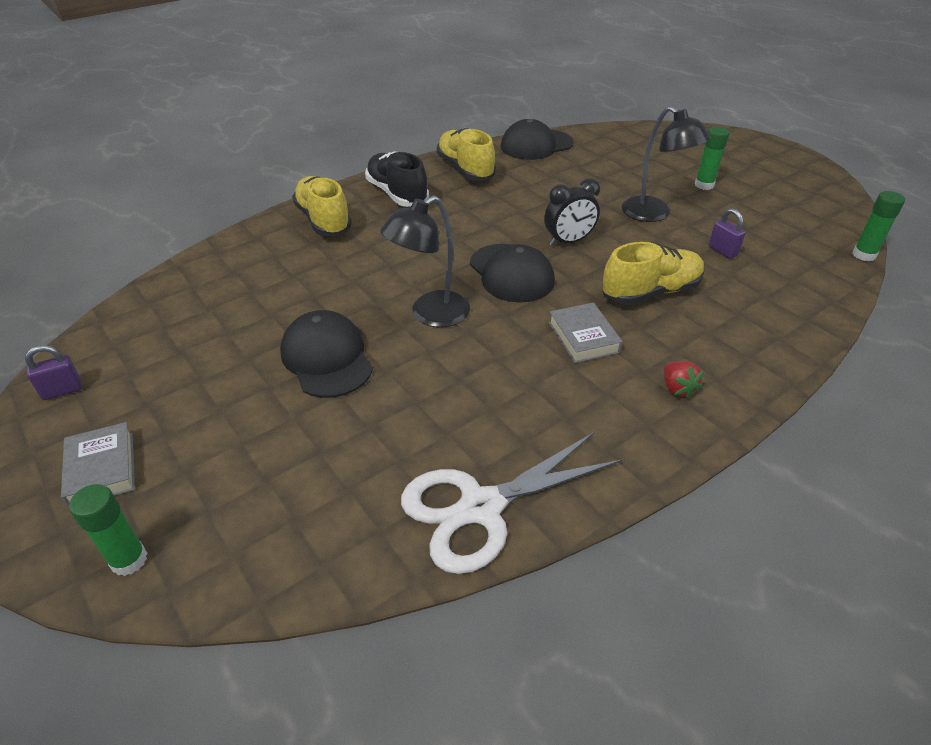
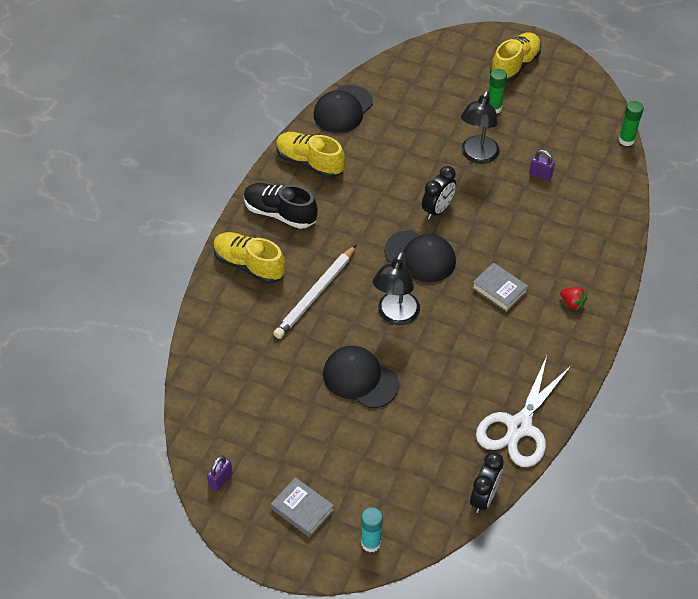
camera: 30 degrees left, 10 degrees up
green glue stick [69,484,147,576] -> turquoise glue stick [361,507,383,552]
yellow shoe [602,242,705,305] -> yellow shoe moved to [490,32,541,83]
black lamp [622,106,711,222] -> black lamp turned 90 degrees clockwise [461,90,500,164]
none -> white pencil [273,245,356,339]
none -> black clock [470,452,504,513]

